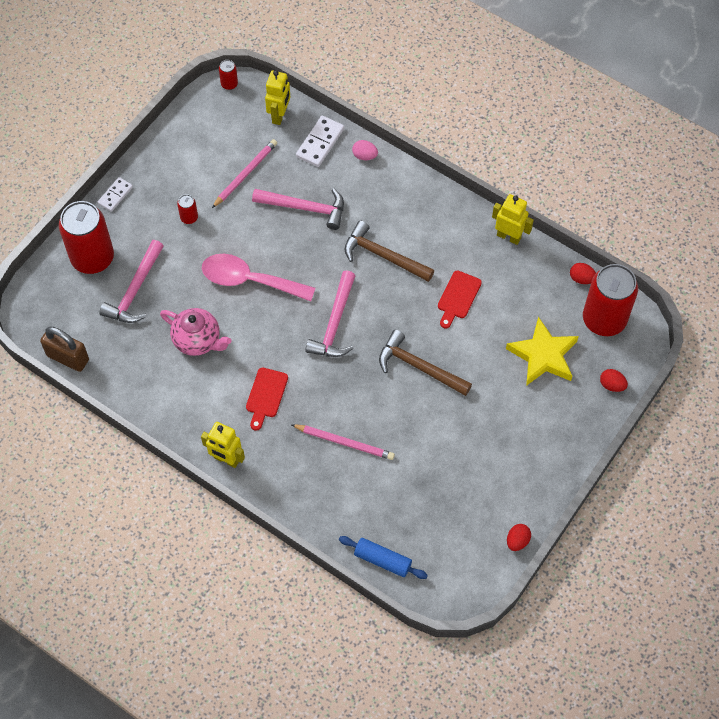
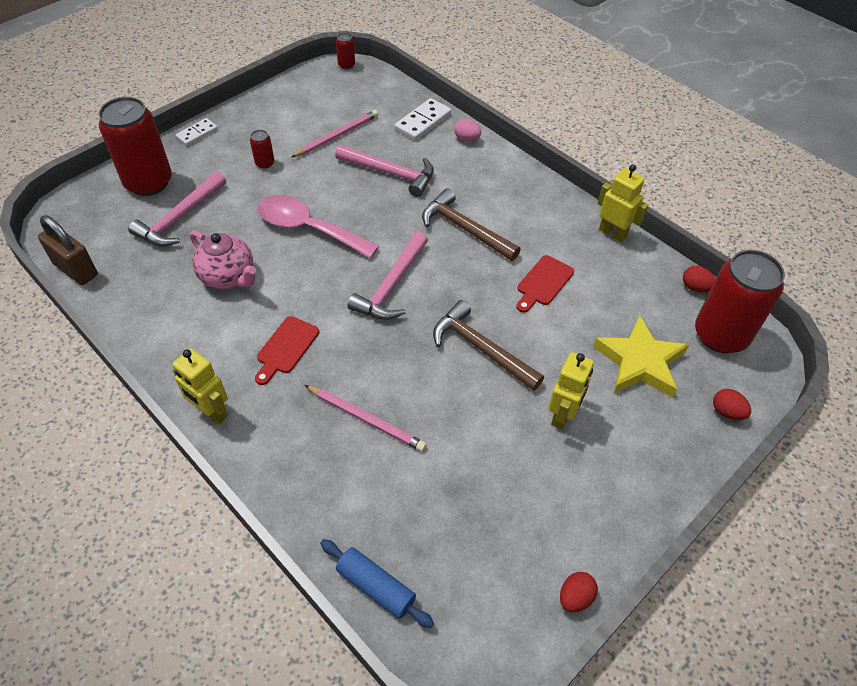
camera: 10 degrees right, 10 degrees down
yellow robot [265,70,290,125] -> yellow robot moved to [548,352,594,430]

